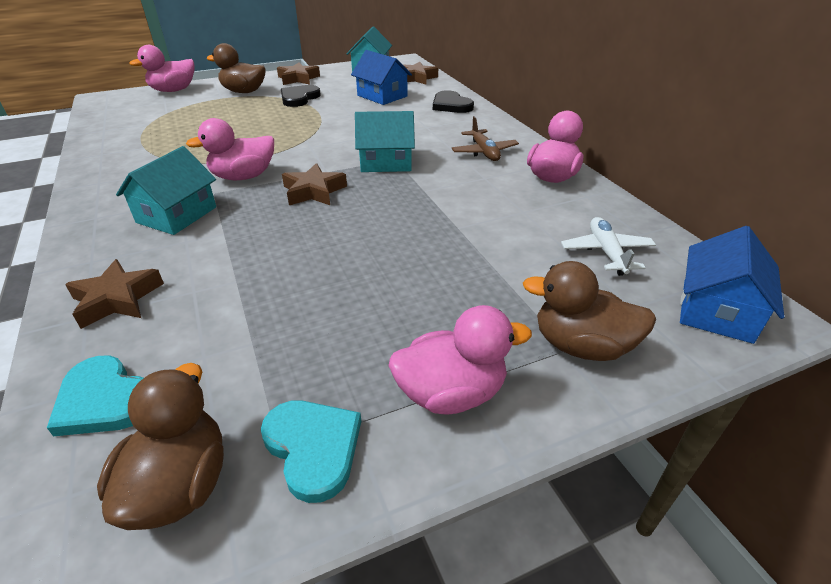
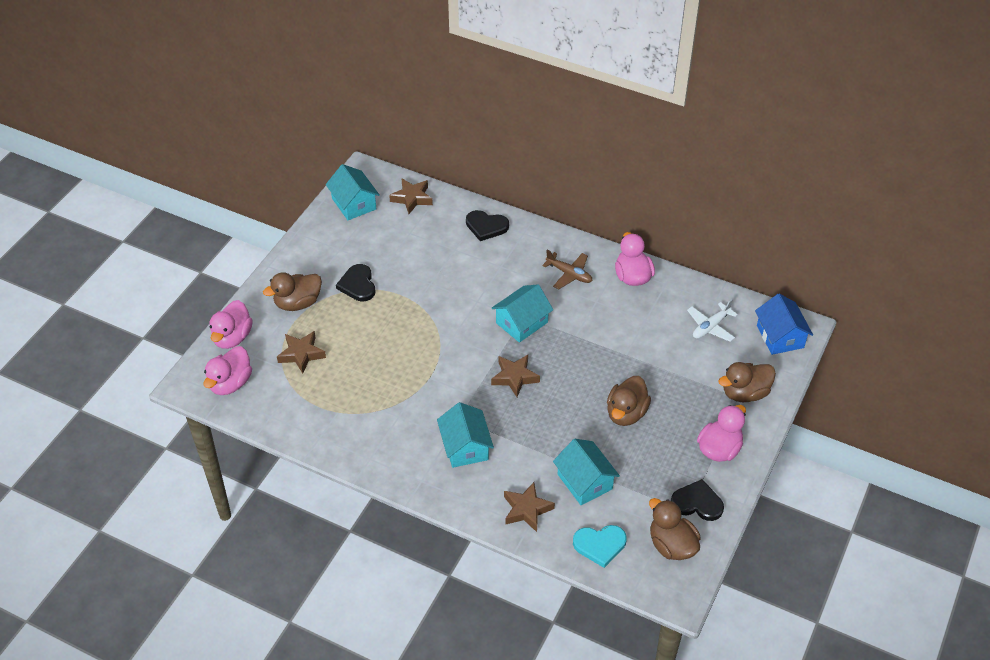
camera: 40 degrees left, 10 degrees up
pink duck [186,118,274,180] -> pink duck moved to [203,346,252,395]
turquoise heart [261,400,361,503] -> black heart [671,479,724,521]
brown star [277,62,320,85] -> brown star moved to [277,331,326,373]
blue house [351,50,412,105] -> none
white plane [561,217,656,276] -> white plane turned 90 degrees counterclockwise [687,299,738,342]
none -> turquoise house [553,439,620,505]
none -> brown duck [607,376,651,426]

